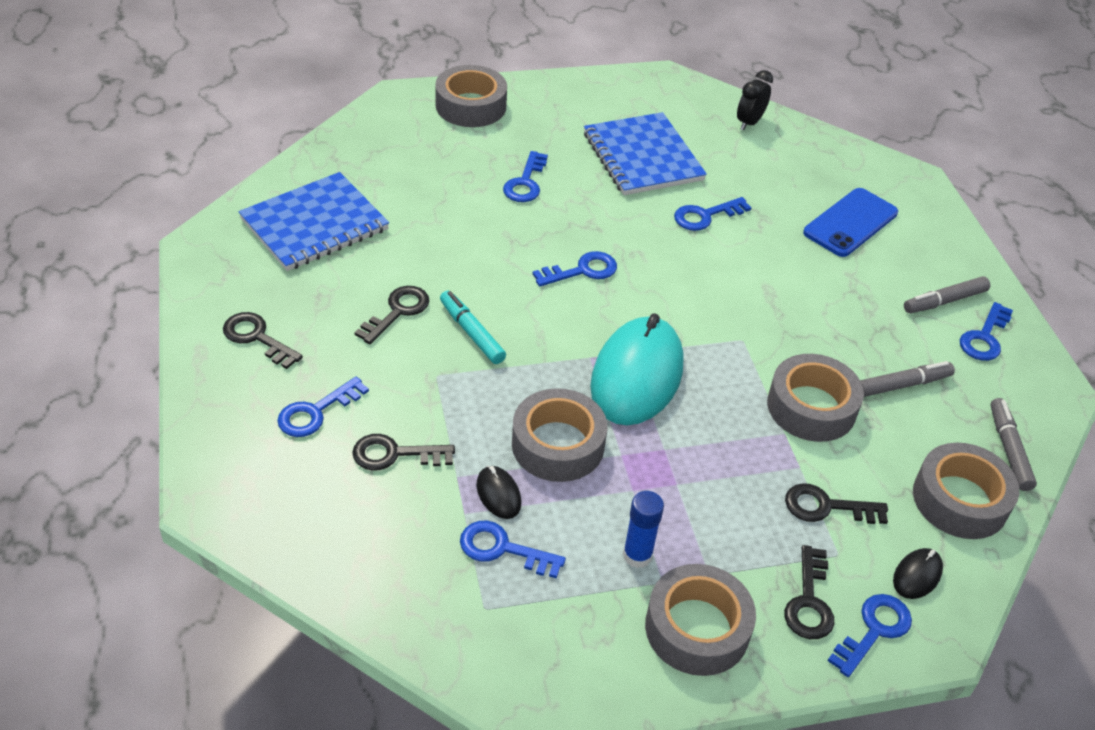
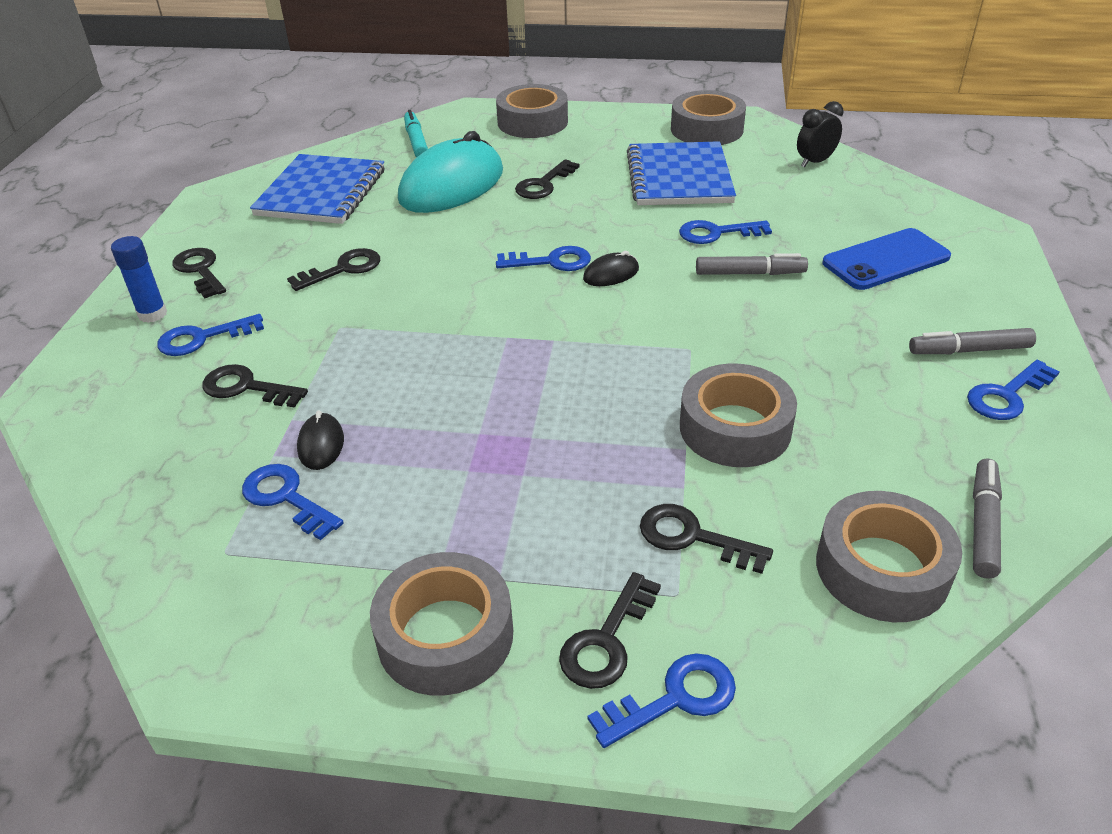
camera: 25 degrees right, 5 degrees down
blue notebook [238,172,389,271] -> blue notebook turned 60 degrees counterclockwise [250,154,385,224]
turquoise marker [440,291,506,364] -> turquoise marker moved to [404,110,428,157]
blue key [503,151,548,202] -> black key [515,159,580,199]
grey tape [512,388,607,482] -> grey tape moved to [671,90,746,145]
turquoise mouse [590,314,683,425] -> turquoise mouse moved to [398,131,503,213]
blue glue stick [623,491,664,568] -> blue glue stick moved to [111,236,167,323]
grey marker [860,361,955,397] -> grey marker moved to [696,253,808,275]
black mouse [893,548,943,599] -> black mouse moved to [583,251,639,286]

